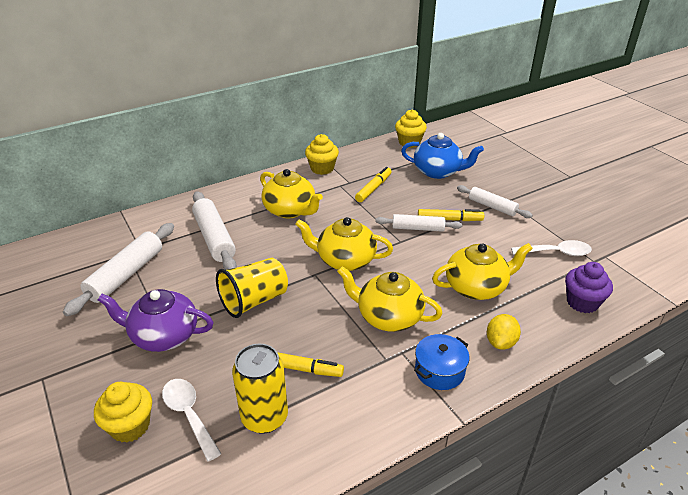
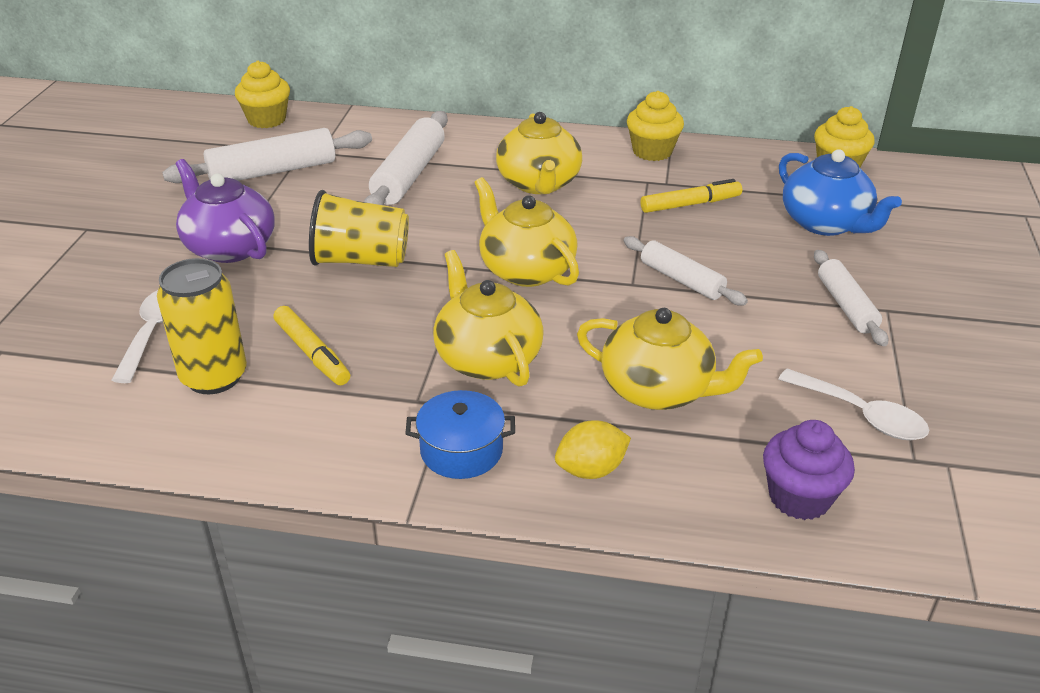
camera: 40 degrees right, 0 degrees up
yellow cupcake [94,382,152,442] -> yellow cupcake moved to [235,61,290,128]
yellow marker [418,209,484,221] -> none

